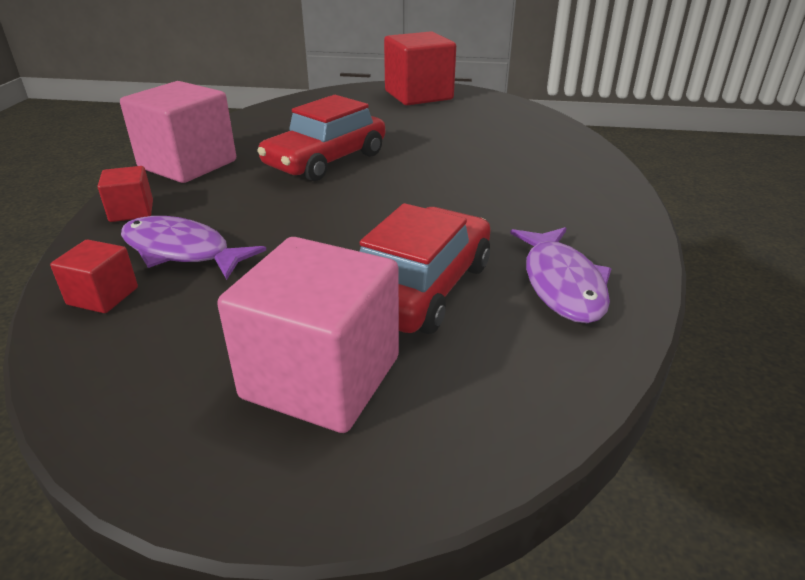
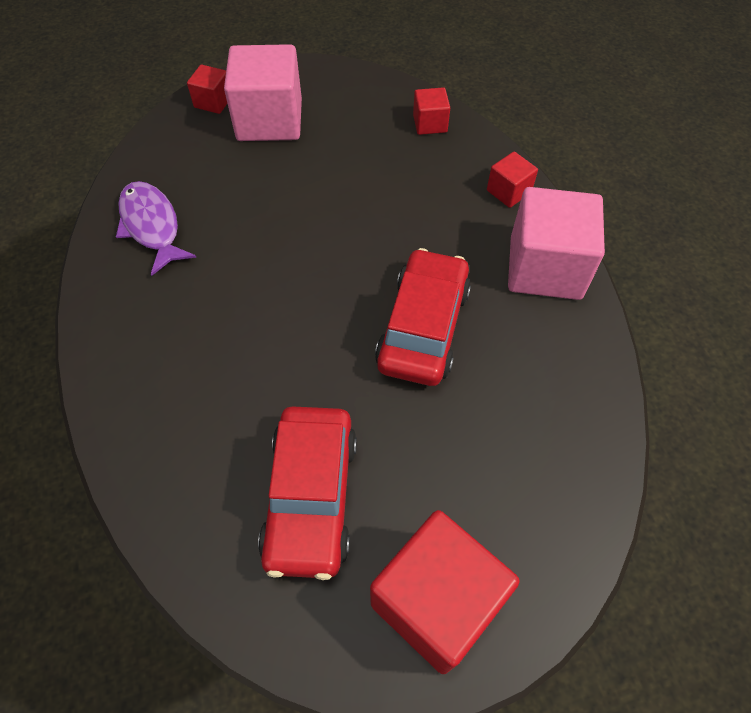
camera: 155 degrees right, 25 degrees up
purple fish [121,216,266,280] -> none
red car [360,203,491,334] -> red car moved to [258,406,357,580]
none -> red cube [187,65,227,114]

